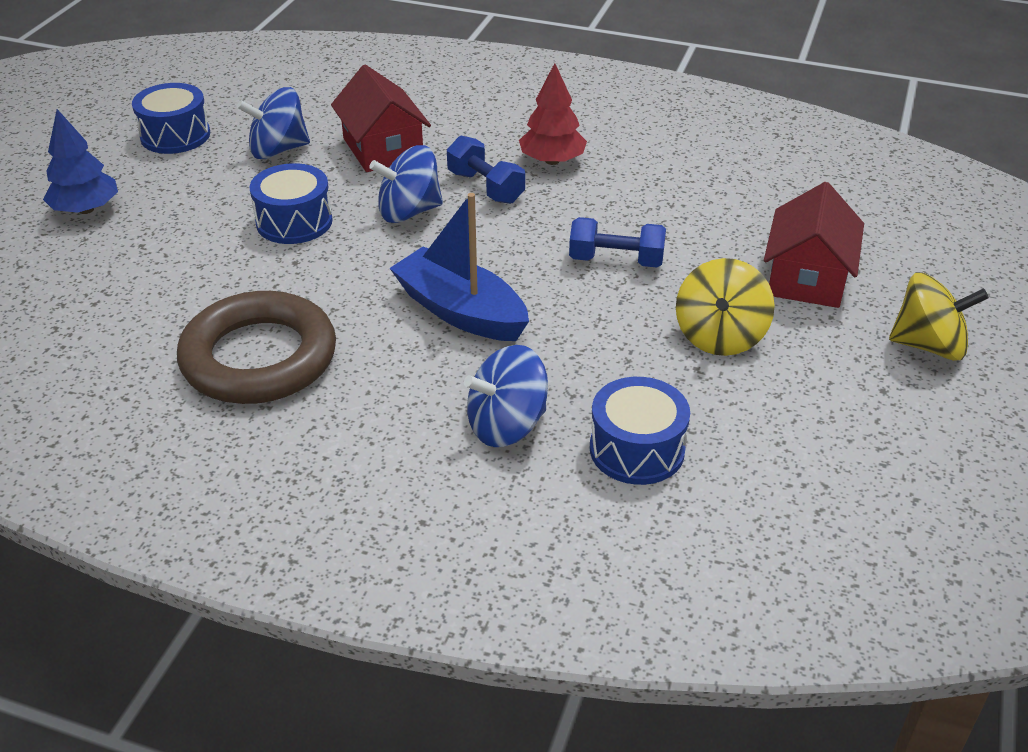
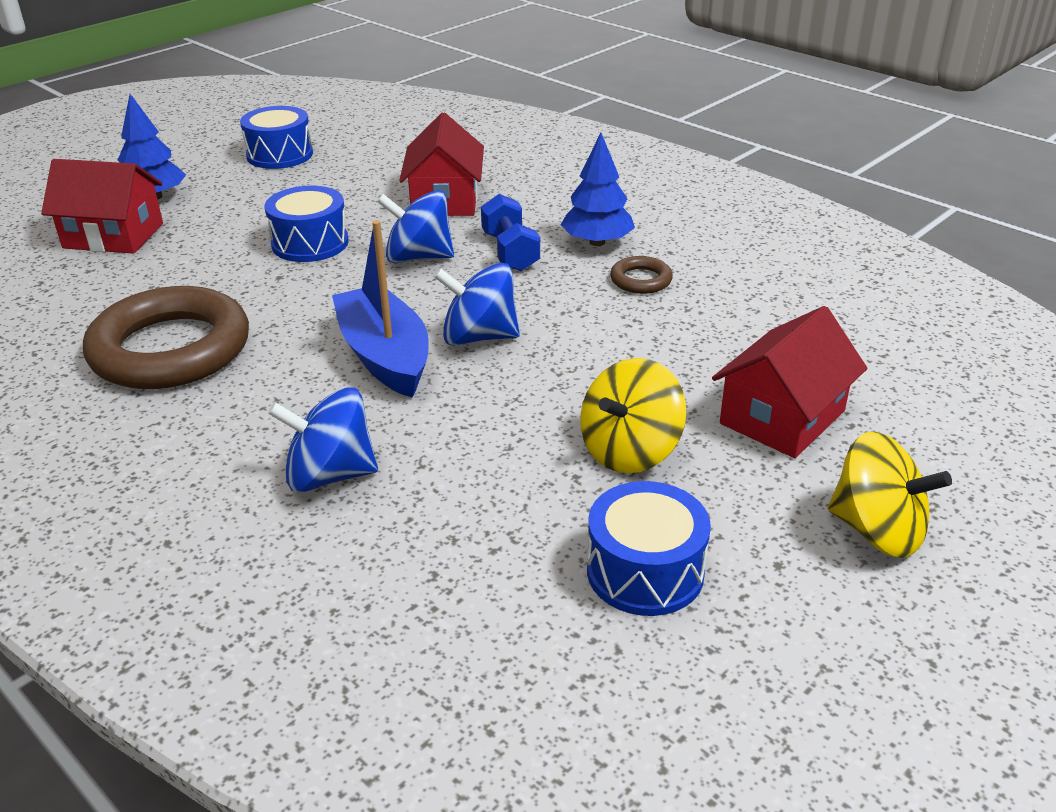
camera: 25 degrees right, 5 degrees down
blue spinning top [237,87,310,159] -> blue spinning top moved to [434,263,520,346]
red tree [519,63,587,165] -> blue tree [561,133,635,246]
blue dumbbell [569,217,666,267] -> none
blue drum [590,377,690,485] -> blue drum moved to [587,481,711,616]
none -> red house [41,159,163,254]
none -> brown ring [610,256,673,294]

